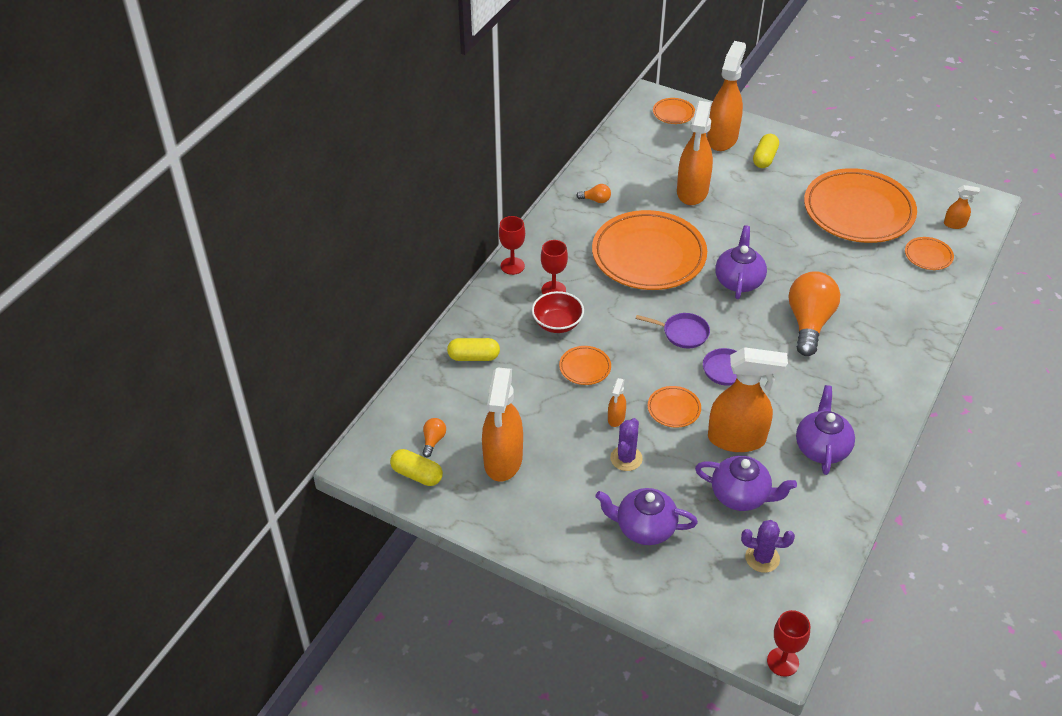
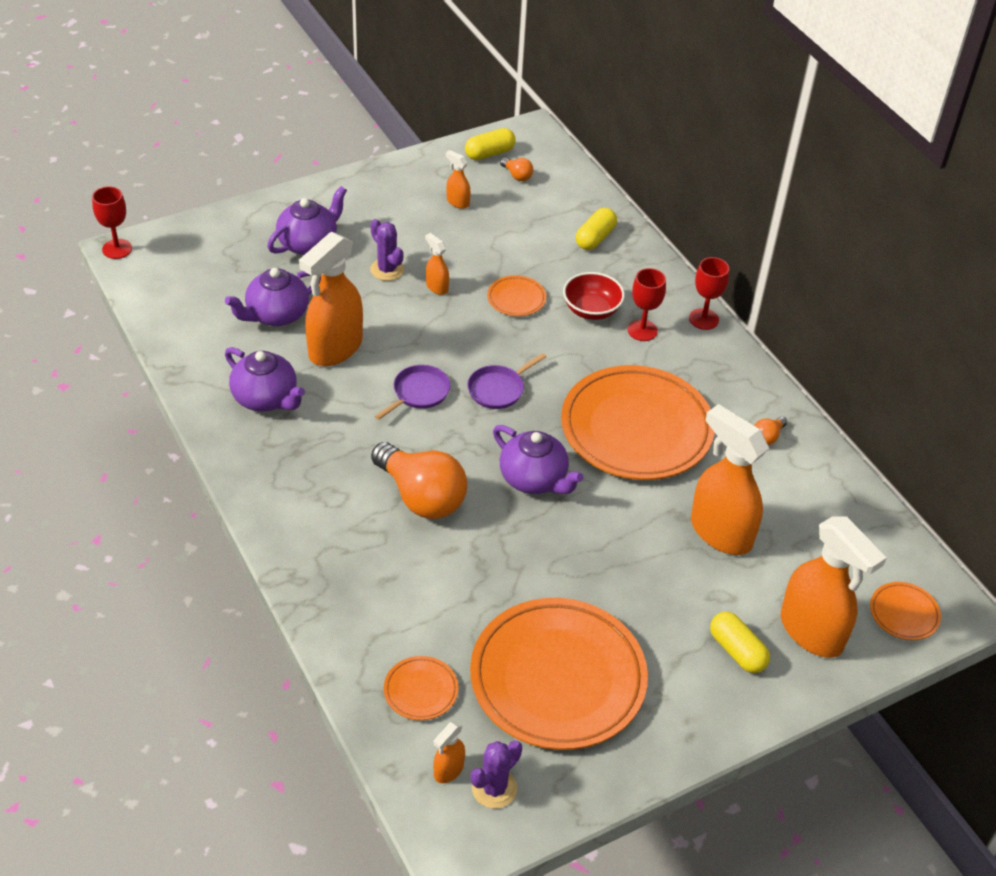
camera: 120 degrees right, 0 degrees up
orange spray bottle [482,368,523,482] -> orange spray bottle [446,150,471,209], size x0.45
orange plate [648,386,701,428] -> none
purple cactus [741,520,795,573] -> purple cactus moved to [471,740,522,809]

